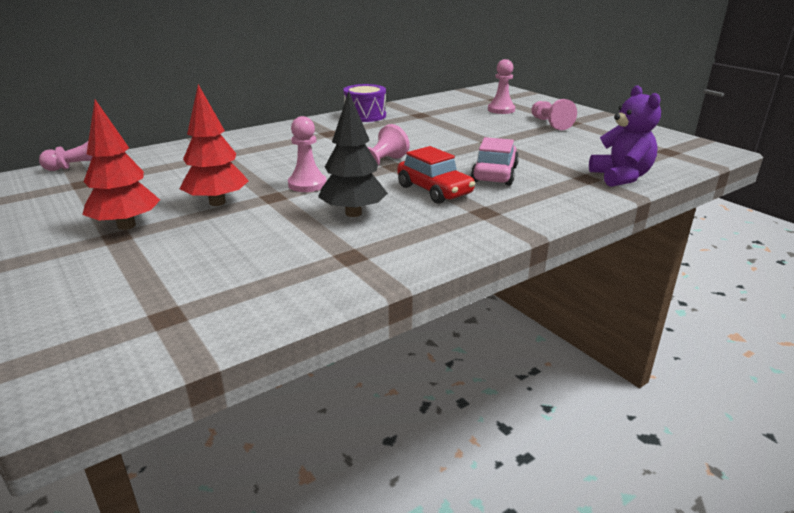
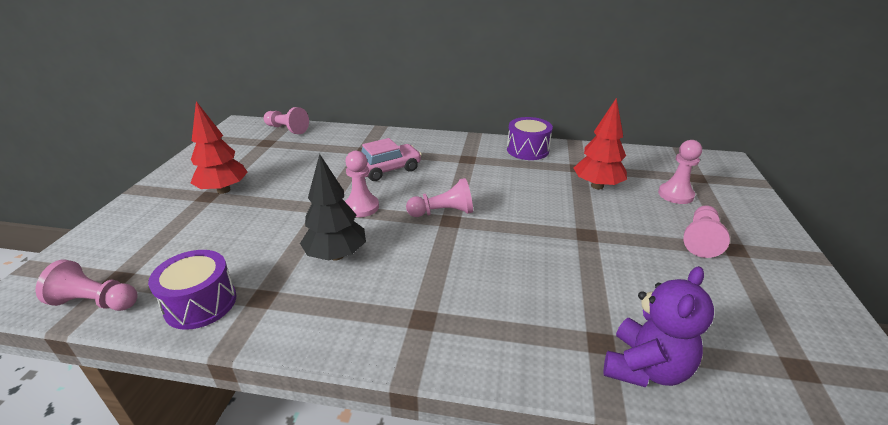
camera: 45 degrees right, 5 degrees up
red tree [180,84,249,206] -> red tree moved to [574,98,627,190]
red car [397,146,475,204] -> none
pink car [471,137,519,186] -> pink car moved to [361,138,422,181]
none -> pink pawn [36,259,138,311]
none -> purple drum [148,250,237,330]

